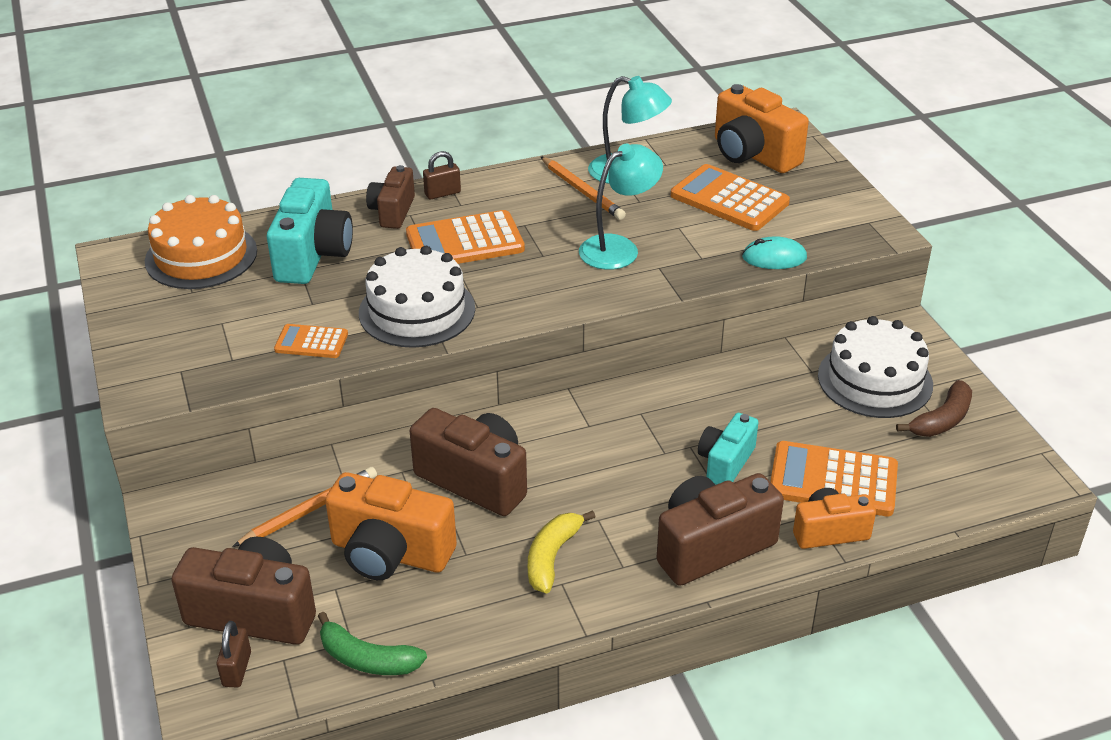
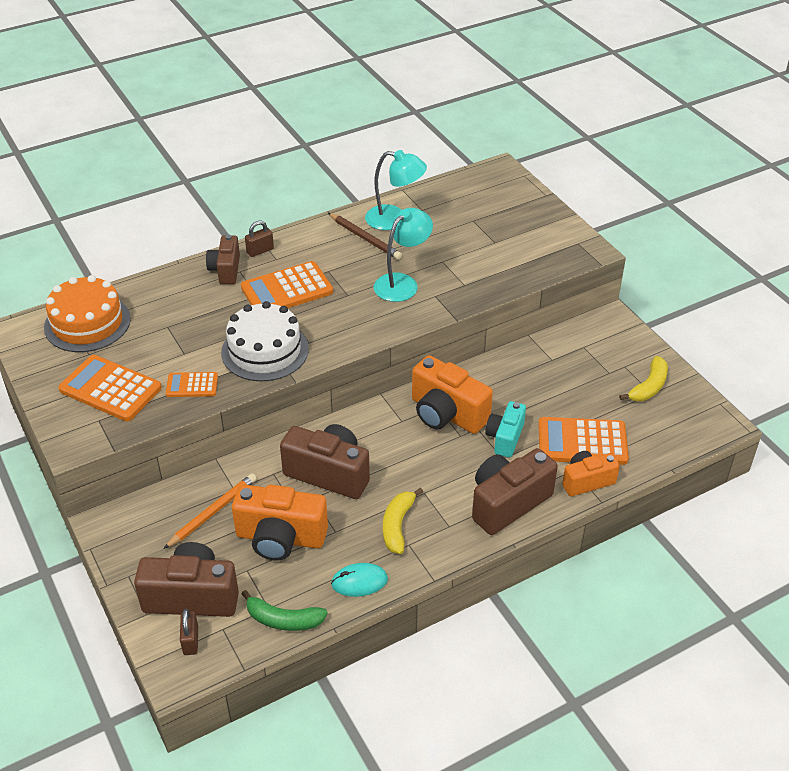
camera: 10 degrees left, 5 degrees up
turquoise camera [267,178,353,284] -> none
orange pencil [541,157,626,220] -> brown pencil [328,213,402,260]
orange calculator [671,164,790,231] -> orange calculator moved to [58,355,162,421]
orange camera [715,84,809,173] -> orange camera moved to [412,355,493,434]
turquoise mouse [742,236,807,269] -> turquoise mouse moved to [331,563,388,597]
white cake [818,316,933,418] -> none
brown banana [896,380,972,437] -> yellow banana [619,356,668,401]

